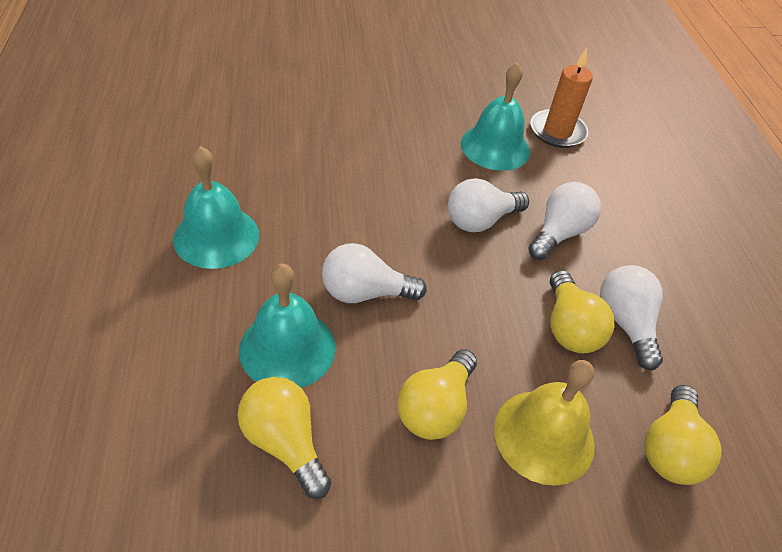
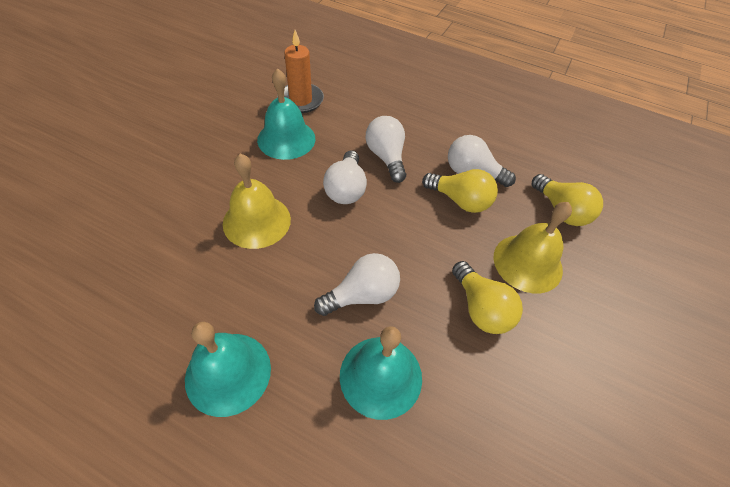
camera: 55 degrees left, 5 degrees up
yellow light bulb [237,377,331,499] -> none
white light bulb [322,243,427,303] -> white light bulb turned 150 degrees counterclockwise [314,253,400,316]
none -> yellow bell [223,154,291,249]

